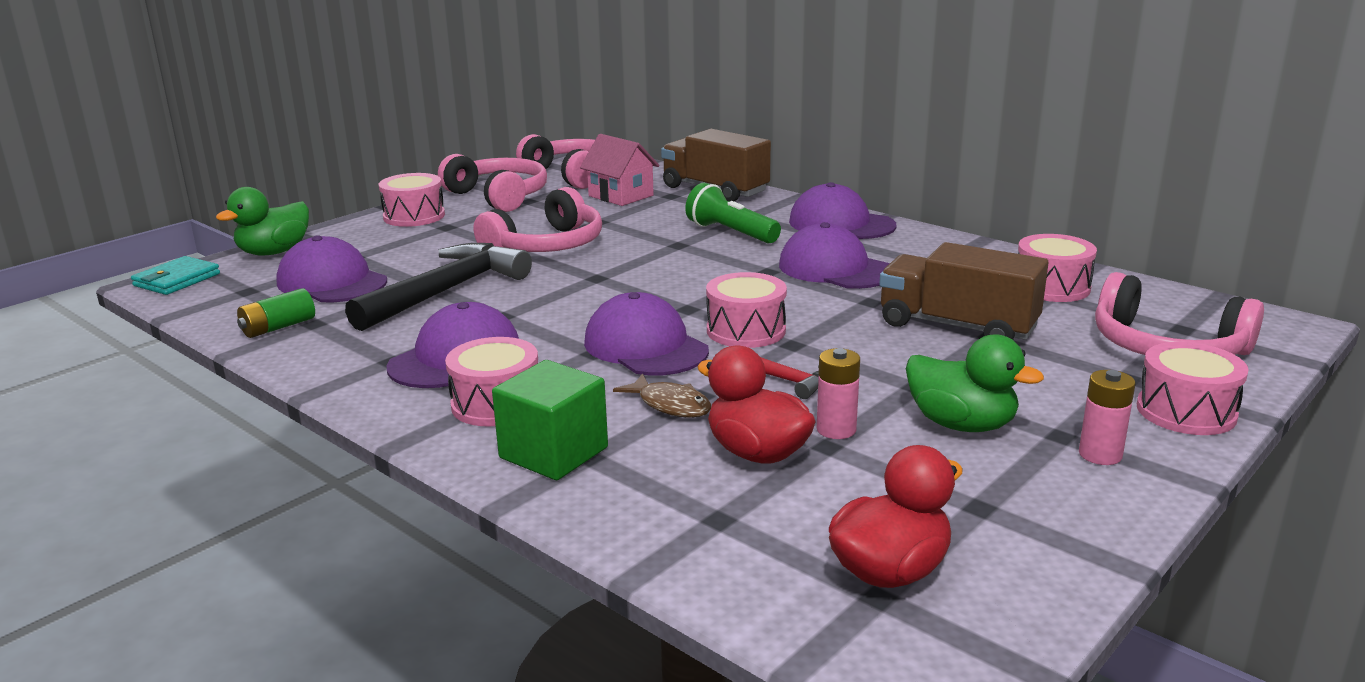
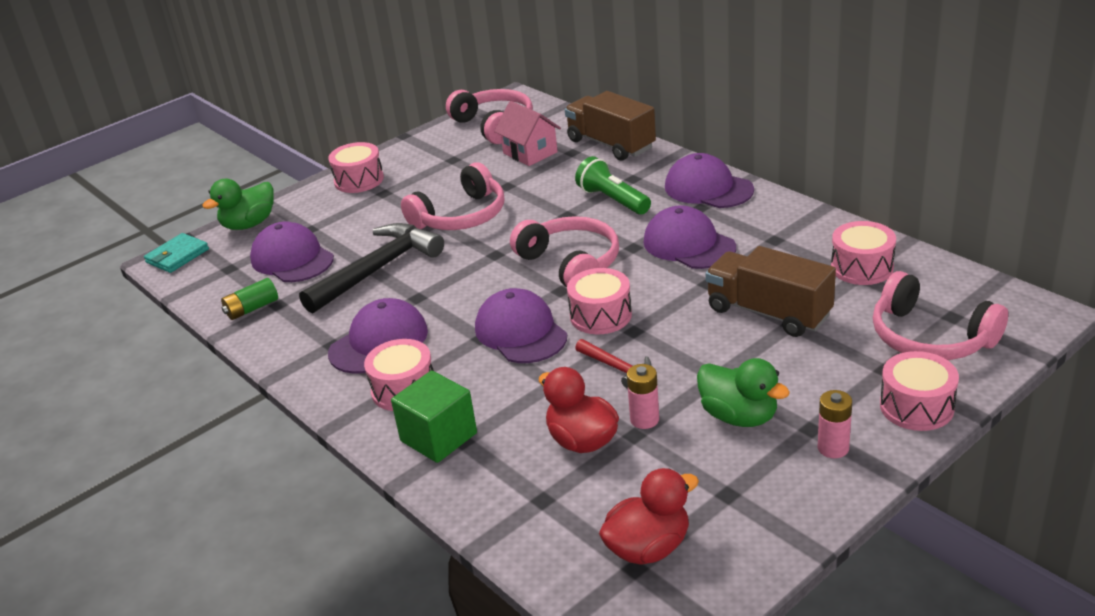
camera: 10 degrees right, 10 degrees up
pink headphones [438,154,547,212] -> pink headphones moved to [510,216,619,287]
brown fish [613,373,711,418] -> none

